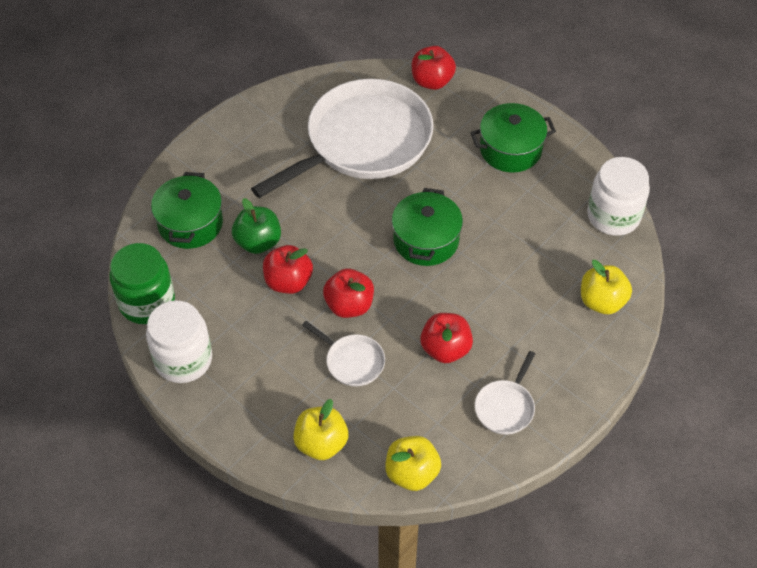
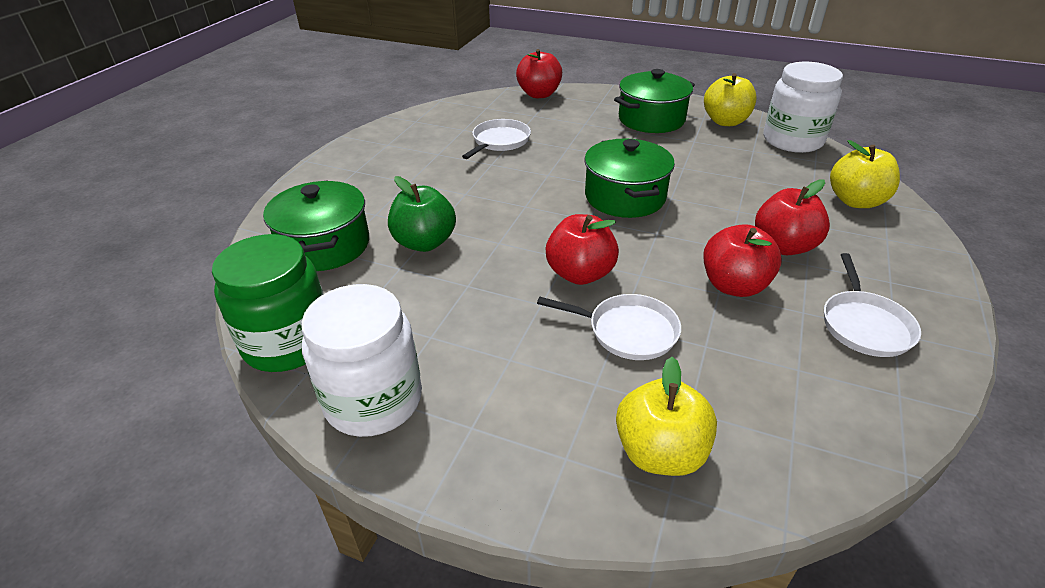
camera: 20 degrees left, 15 degrees down
white pan [251,79,434,198] -> white pan [462,119,531,159], size x0.41
red apple [263,245,313,294] -> red apple moved to [755,180,830,255]
yellow apple [385,436,441,491] -> yellow apple moved to [704,73,756,126]

